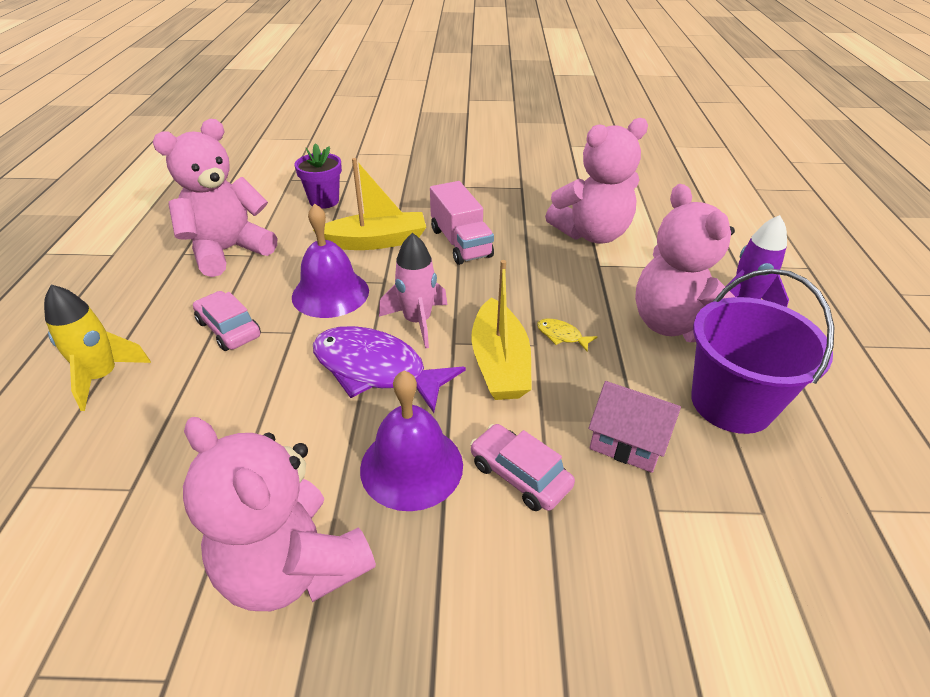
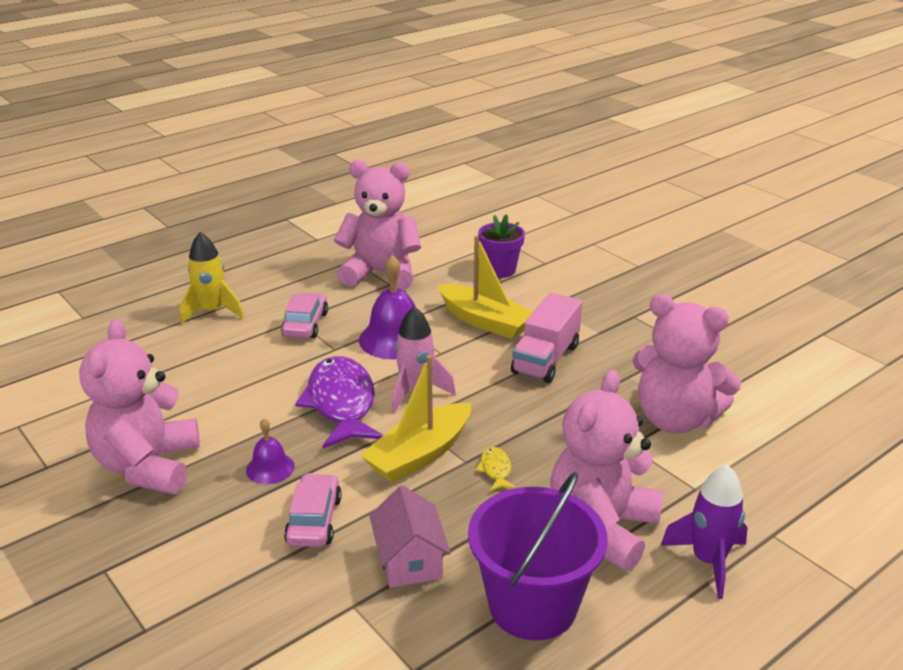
camera: 50 degrees right, 10 degrees down
purple bell [360,370,463,511] -> purple bell [246,418,295,484], size x0.55

